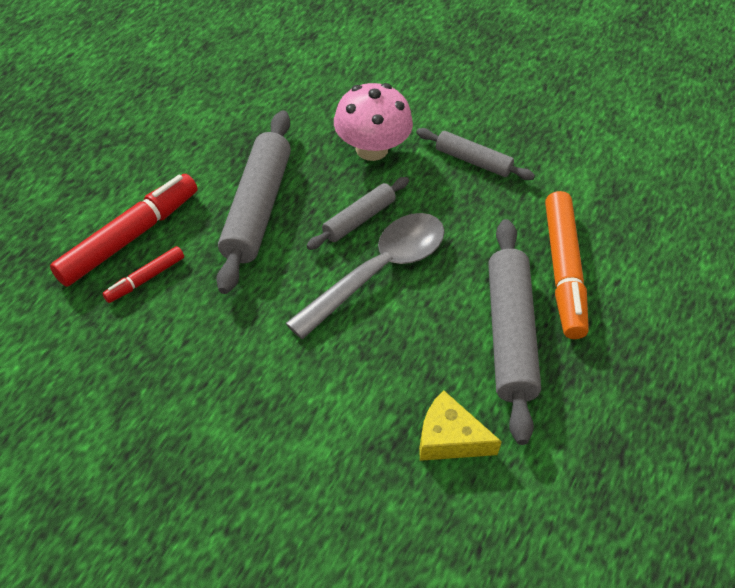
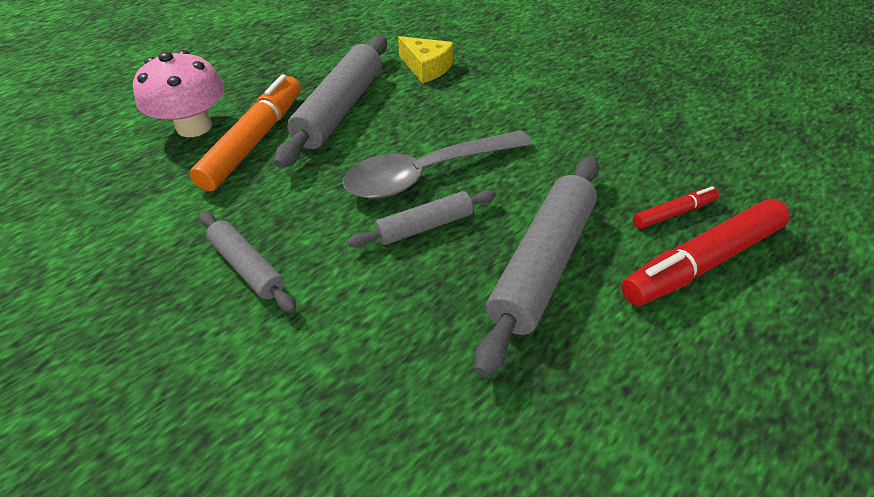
camera: 160 degrees left, 5 degrees down
pink mushroom [334,83,413,161] -> pink mushroom moved to [133,50,225,137]

